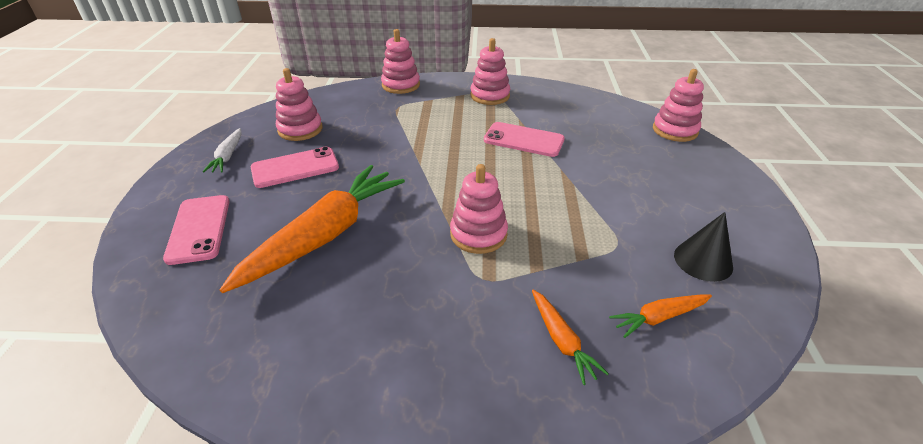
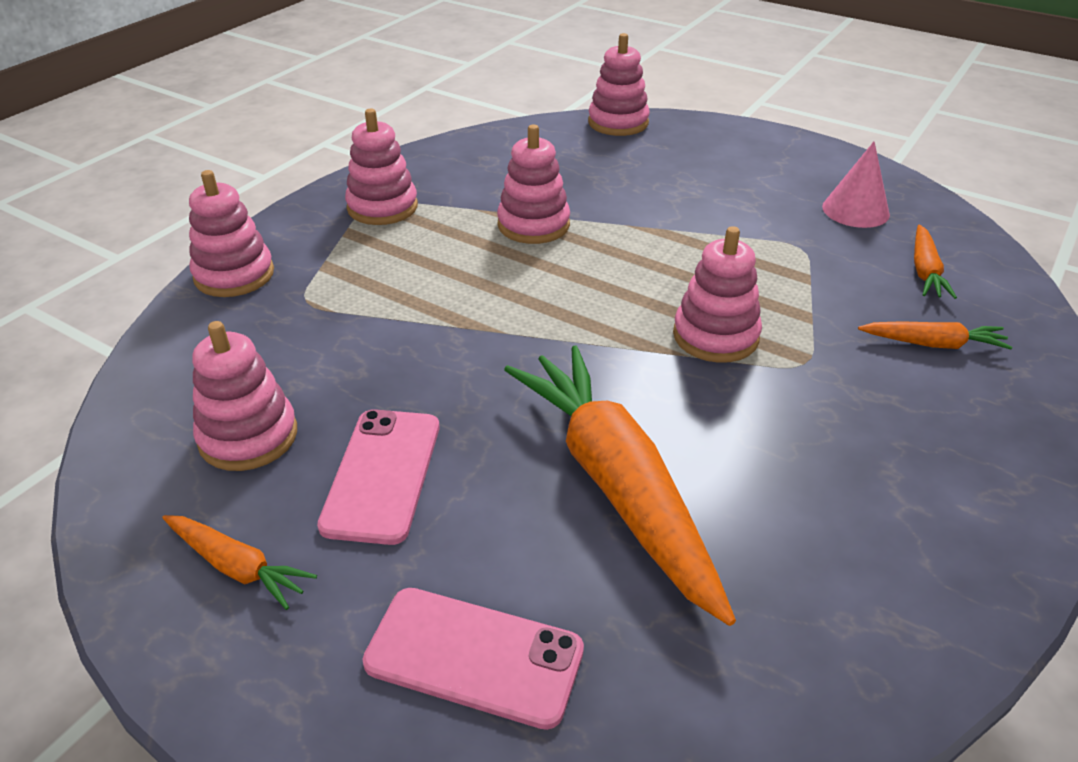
camera: 60 degrees left, 0 degrees up
white carrot [203,128,241,172] -> orange carrot [162,515,317,610]
pink phone [484,122,565,157] -> pink stacking toy [497,124,570,244]
black cone [674,212,733,282] -> pink cone [822,141,890,228]

